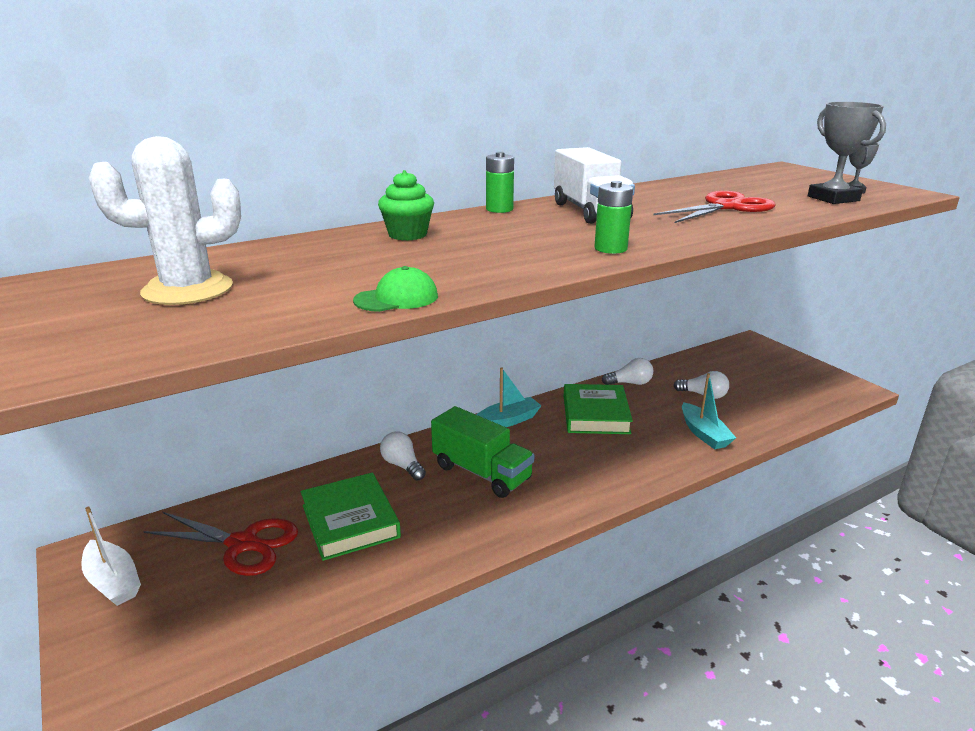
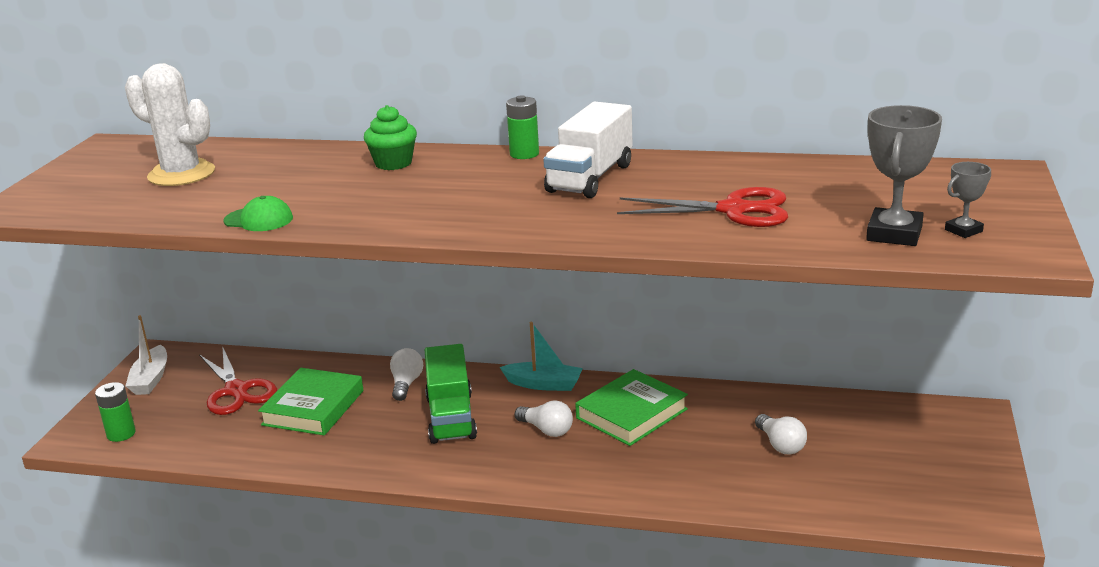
camera: 45 degrees right, 0 degrees up
green battery [594,181,633,254] -> green battery moved to [95,382,136,442]
white light bulb [602,358,653,385] -> white light bulb moved to [514,400,573,437]
turquoise boat [682,373,736,449] -> none

